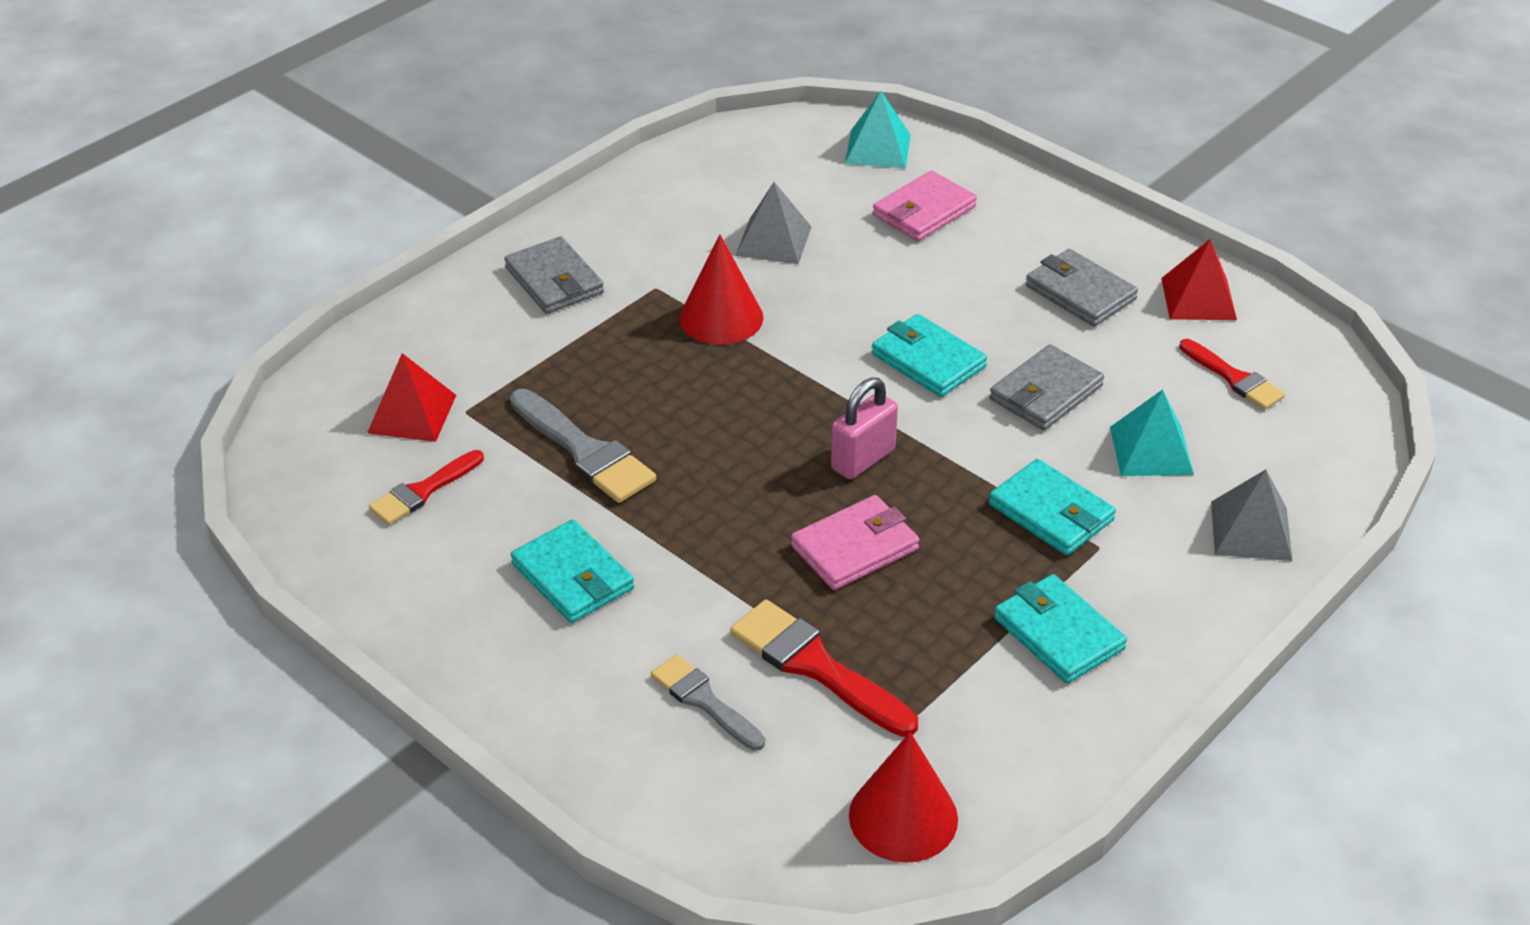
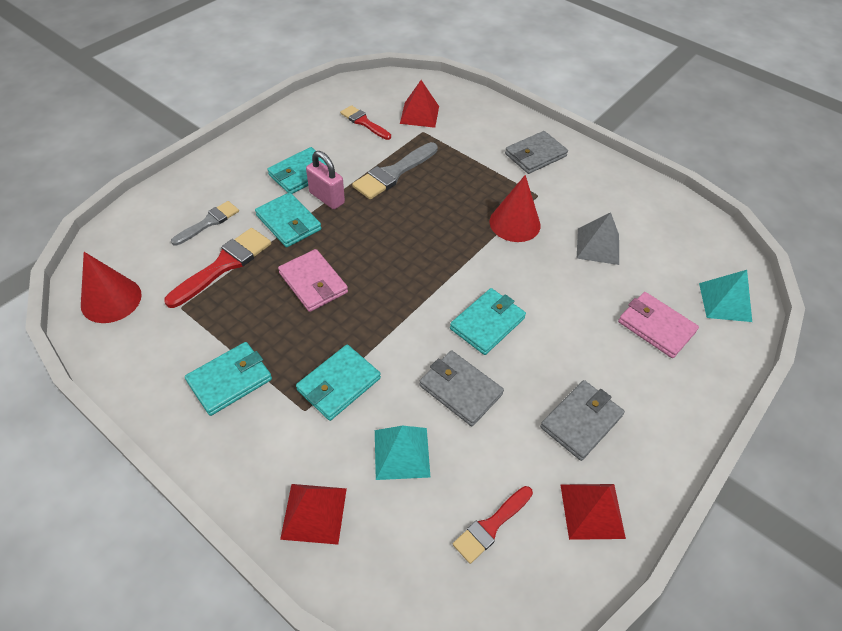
camera: 85 degrees right, 10 degrees up
pink padlock [831,377,898,480] -> pink padlock moved to [306,151,345,209]
grey pyramid [1211,469,1293,561] -> red pyramid [280,484,347,545]
none -> turquoise wallet [255,192,321,247]

